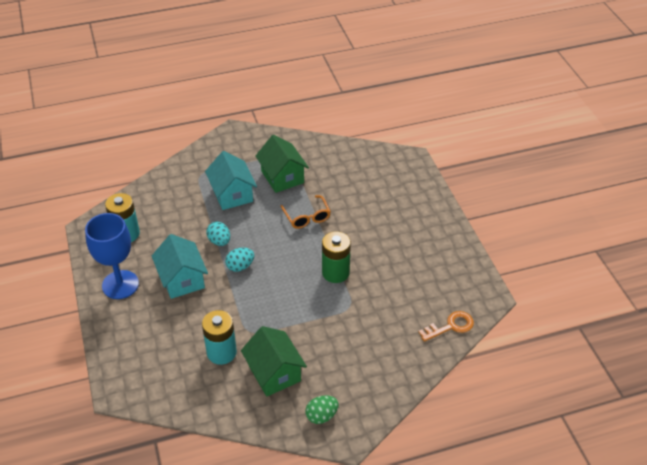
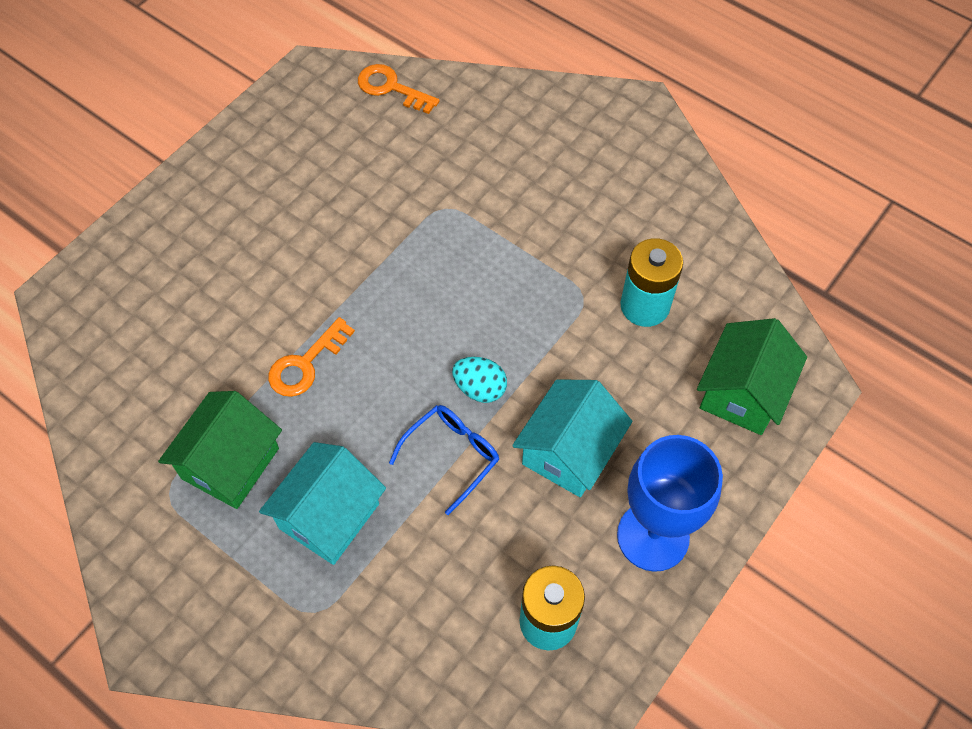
camera: 125 degrees left, 15 degrees up
turquoise egg [206,222,230,246] -> blue glasses [389,405,499,515]
green house [241,326,307,397] -> green house moved to [697,318,807,435]
orange glasses [280,195,331,229] -> orange key [268,317,355,397]
green egg [305,395,339,424] -> none
green battery [322,231,351,283] -> none

